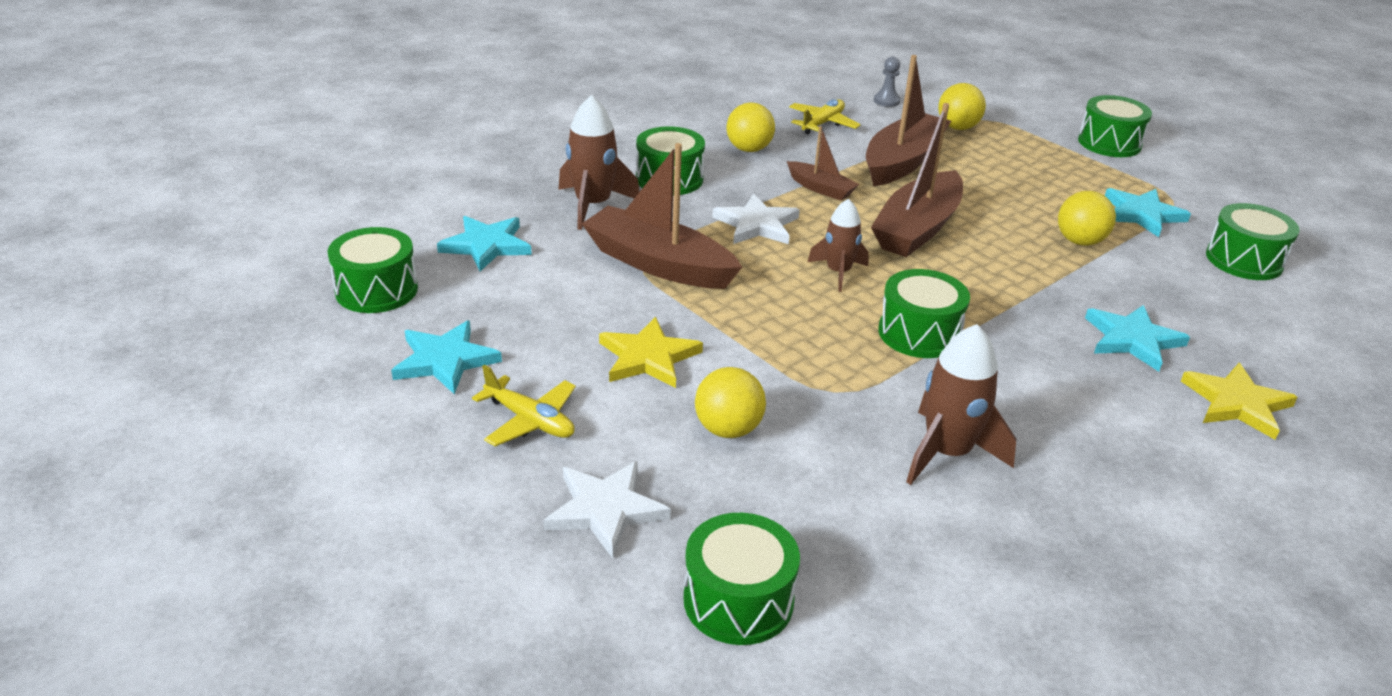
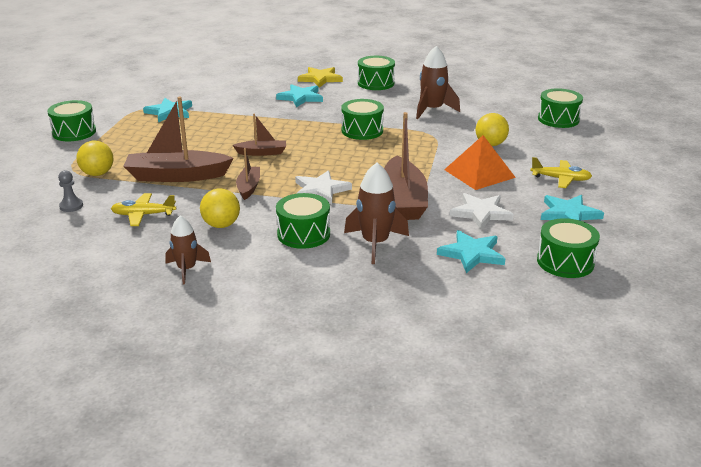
camera: 125 degrees left, 5 degrees down
yellow plane [472,365,576,447] -> yellow plane turned 105 degrees clockwise [531,157,592,188]
white star [543,461,671,558] -> white star moved to [450,193,514,230]
yellow star [599,317,703,388] -> orange pyramid [444,135,516,190]
brown rocket [808,199,869,292] -> brown rocket moved to [165,215,211,284]
brown boat [871,103,963,257] -> brown boat [233,114,286,156], size x0.53
yellow ball [1058,191,1116,246] -> none
green drum [1206,203,1300,280] -> green drum moved to [358,56,395,90]

